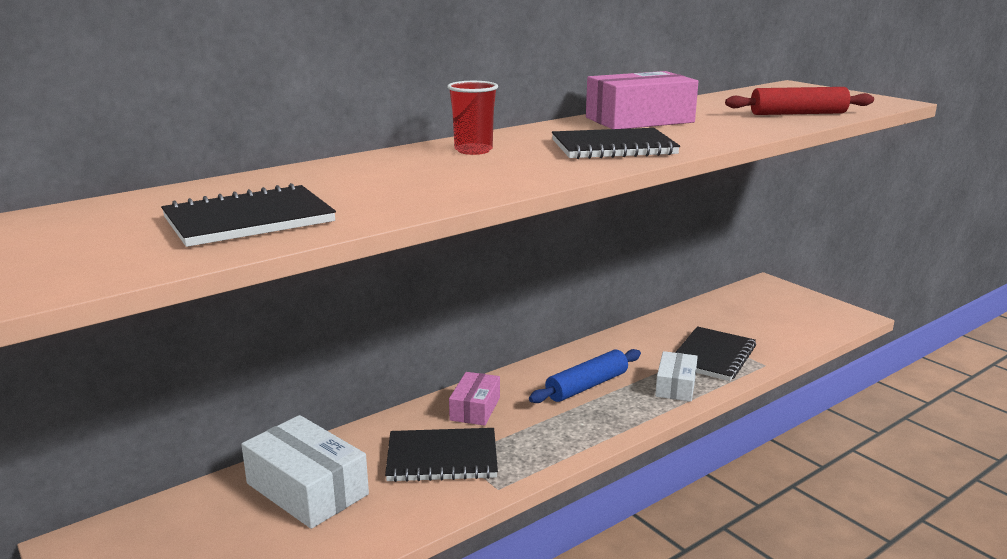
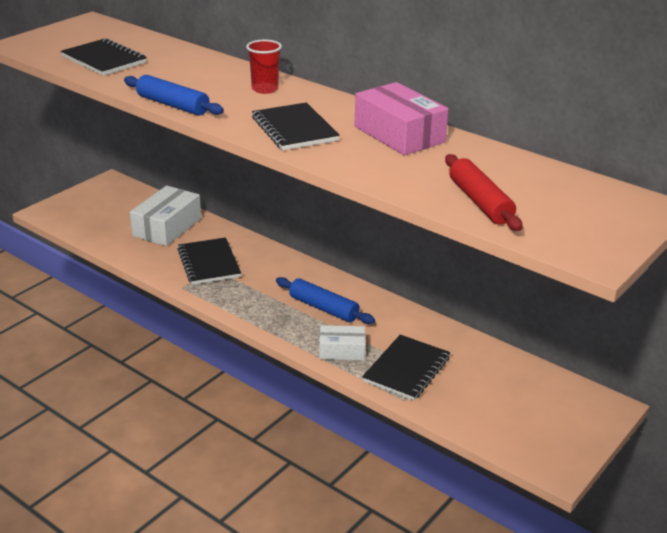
camera: 75 degrees right, 10 degrees up
pink box [449,372,500,426] -> none
black notebook [675,326,756,381] -> black notebook turned 75 degrees counterclockwise [362,335,450,401]
none -> blue rolling pin [124,75,224,116]

